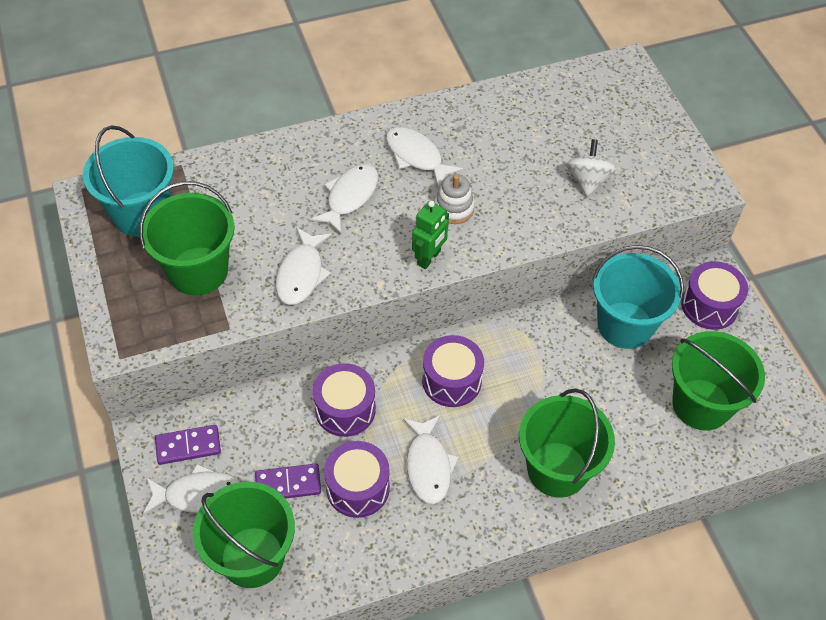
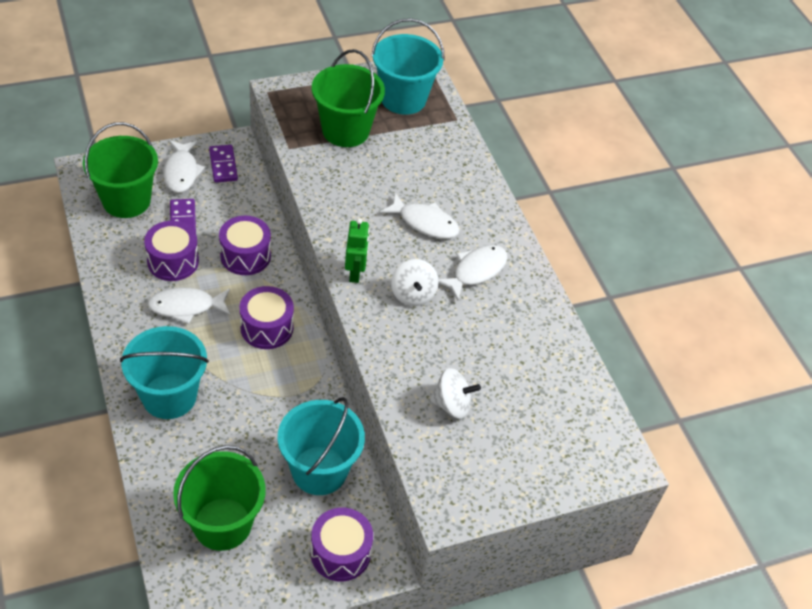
camera: 85 degrees right, 5 degrees down
white fish [276,227,332,305] -> none
green robot [412,201,449,269] -> green robot turned 120 degrees counterclockwise [345,218,370,283]
white stacking toy [434,174,475,224] -> white spinning top [391,259,439,306]
green bucket [519,388,615,498] -> turquoise bucket [120,326,209,419]

